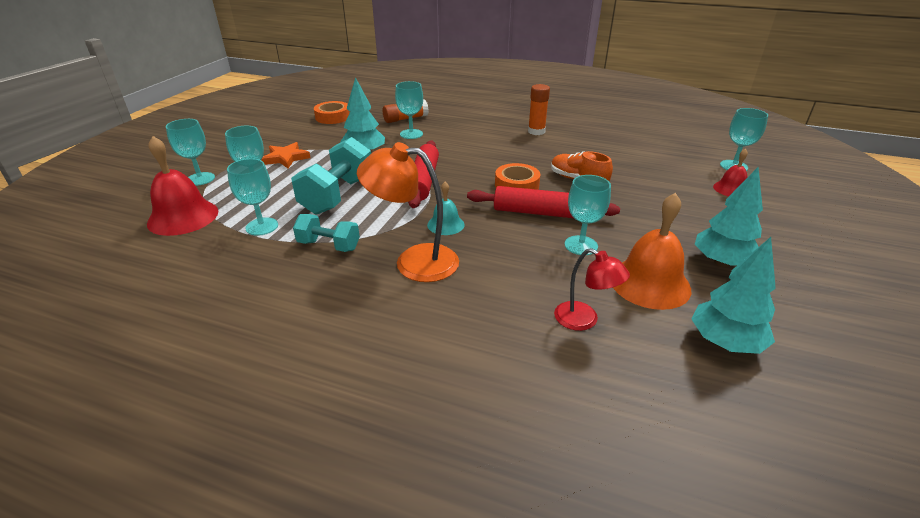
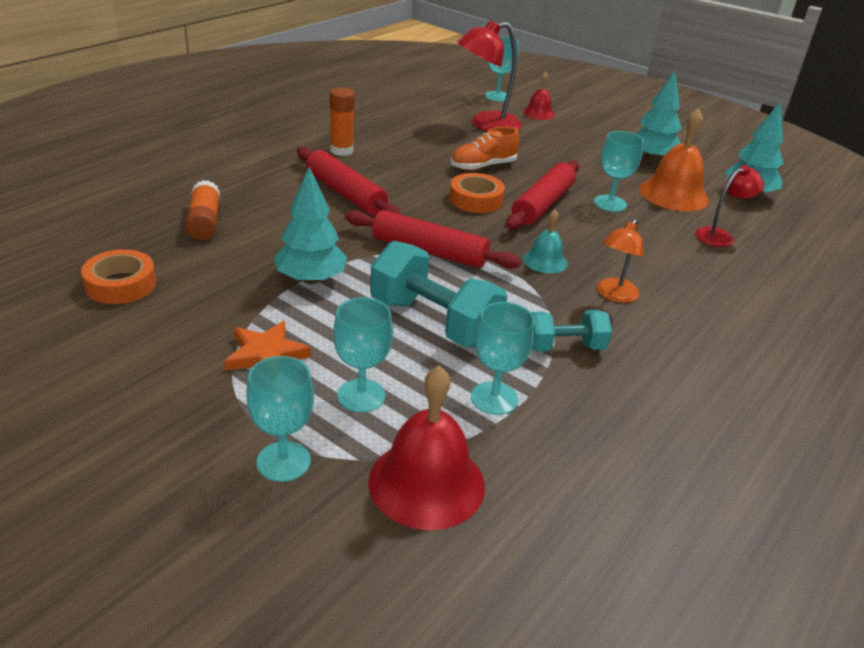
camera: 75 degrees left, 0 degrees up
turquoise dumbbell [293,214,360,252] -> turquoise dumbbell turned 45 degrees clockwise [531,310,612,352]
orange lamp [357,142,459,282] -> orange lamp [597,218,644,303], size x0.60
turquoise goblet [395,81,423,139] -> none
none -> red rolling pin [297,147,401,215]
none -> red lamp [457,20,522,131]

